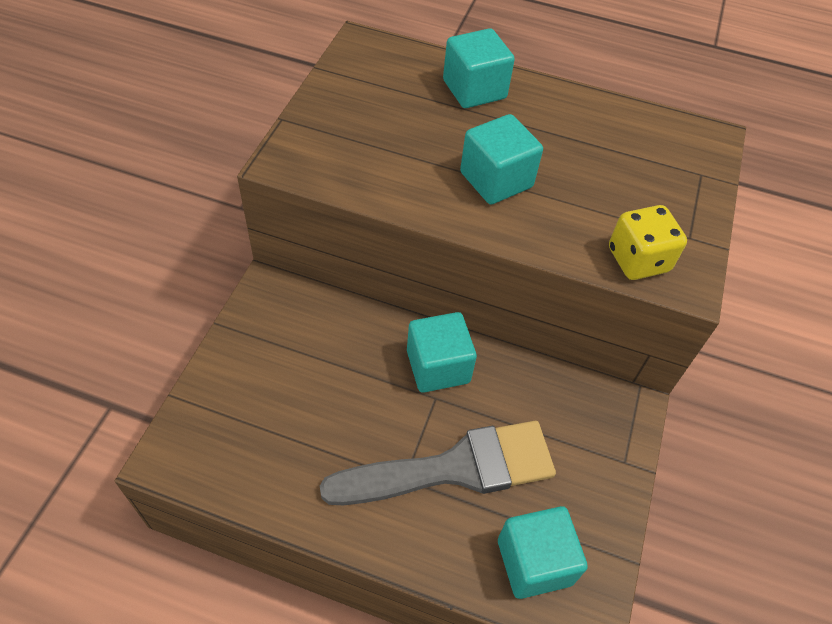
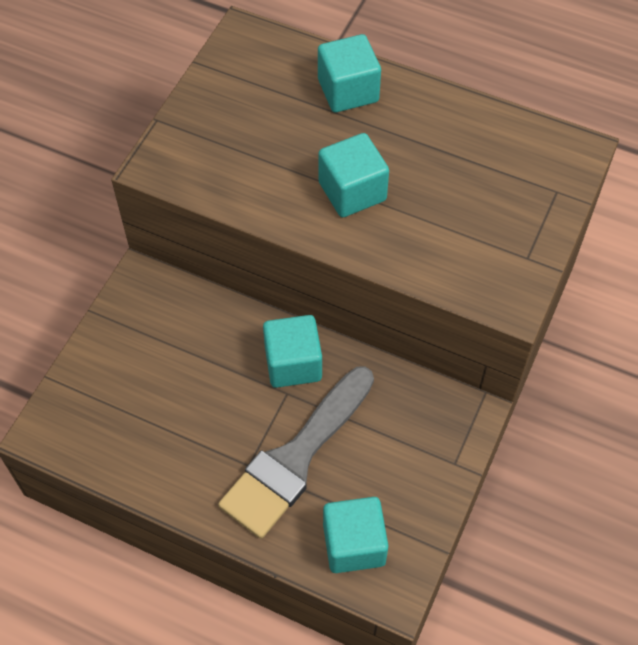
camera: 10 degrees right, 5 degrees up
grey brush [320,421,556,505] -> grey brush turned 135 degrees clockwise [218,367,374,539]
yellow dice [609,205,687,280] -> none

